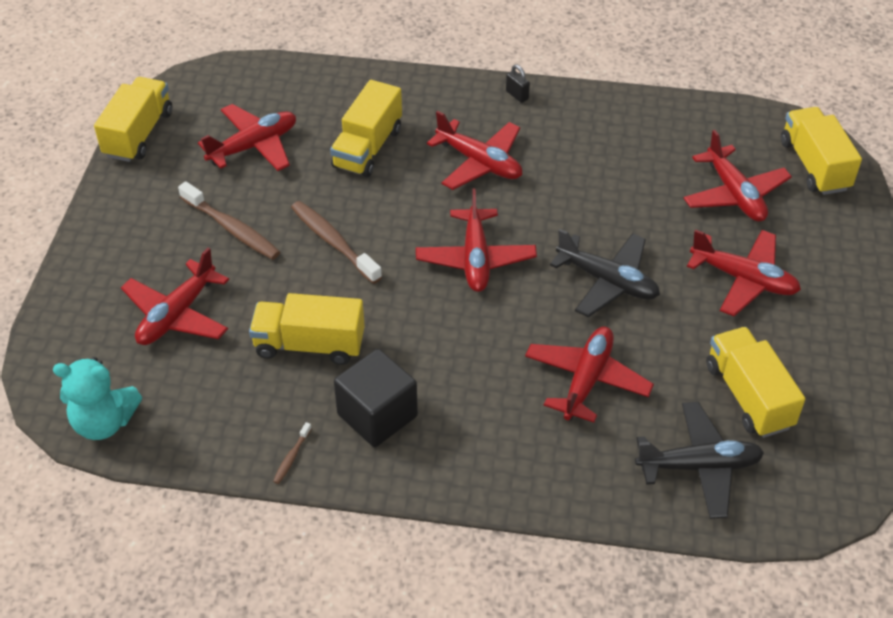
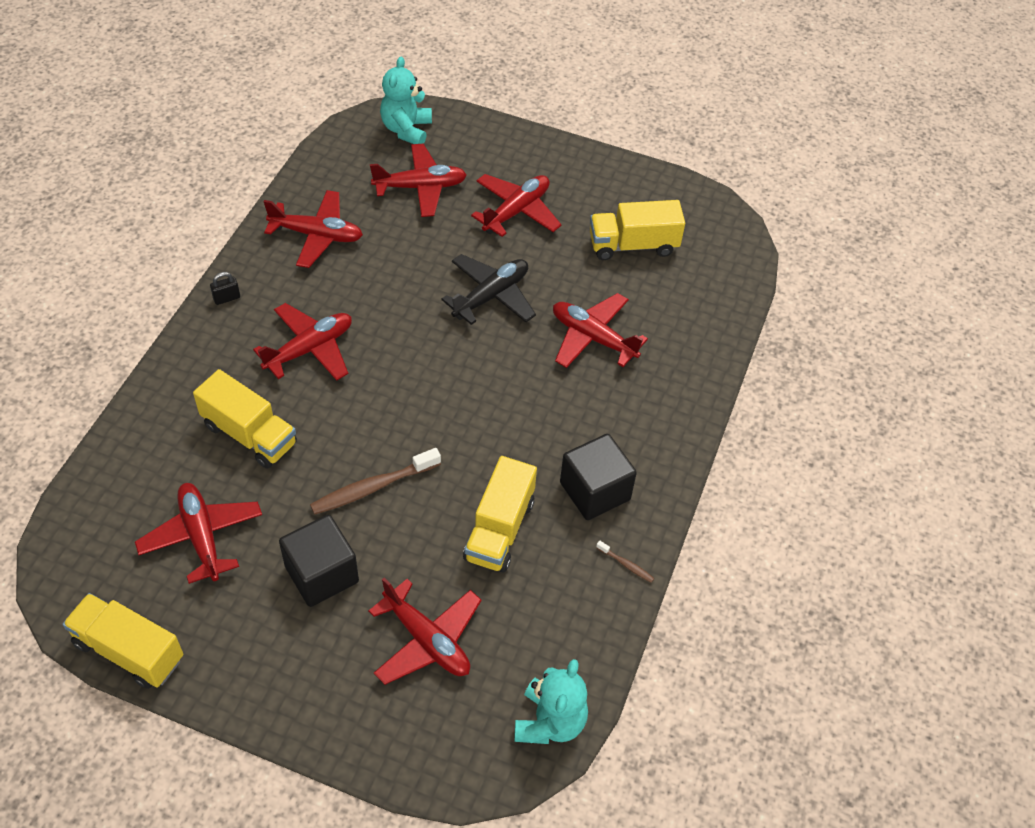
camera: 80 degrees left, 5 degrees up
brown toothbrush [178,181,280,260] -> black cube [279,515,359,607]
red plane [416,189,537,292] -> red plane moved to [264,190,363,268]
black plane [635,402,764,519] -> none
yellow truck [781,107,862,195] -> turquoise teddy bear [380,57,432,144]

